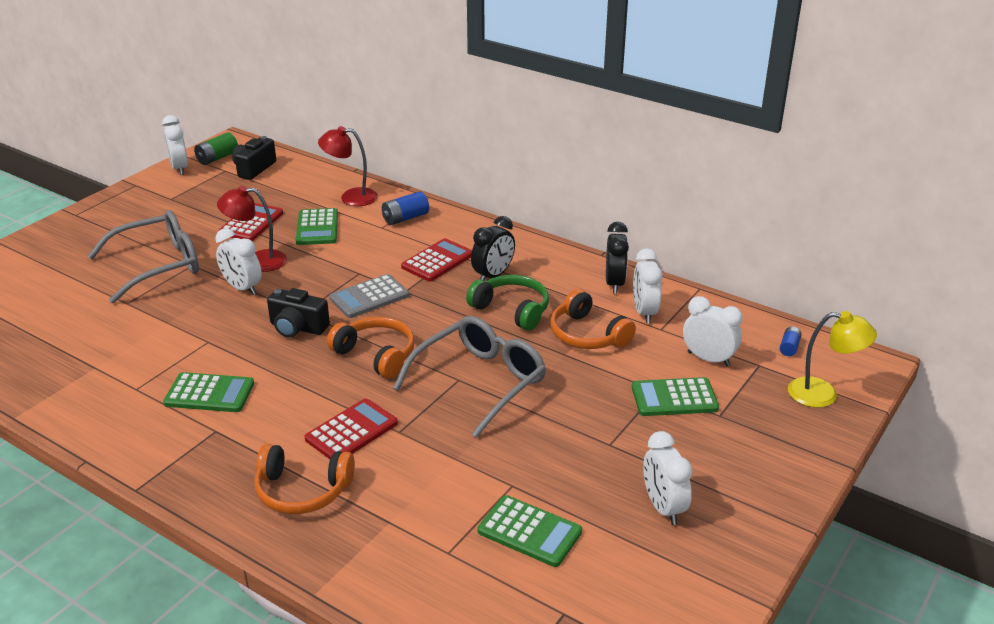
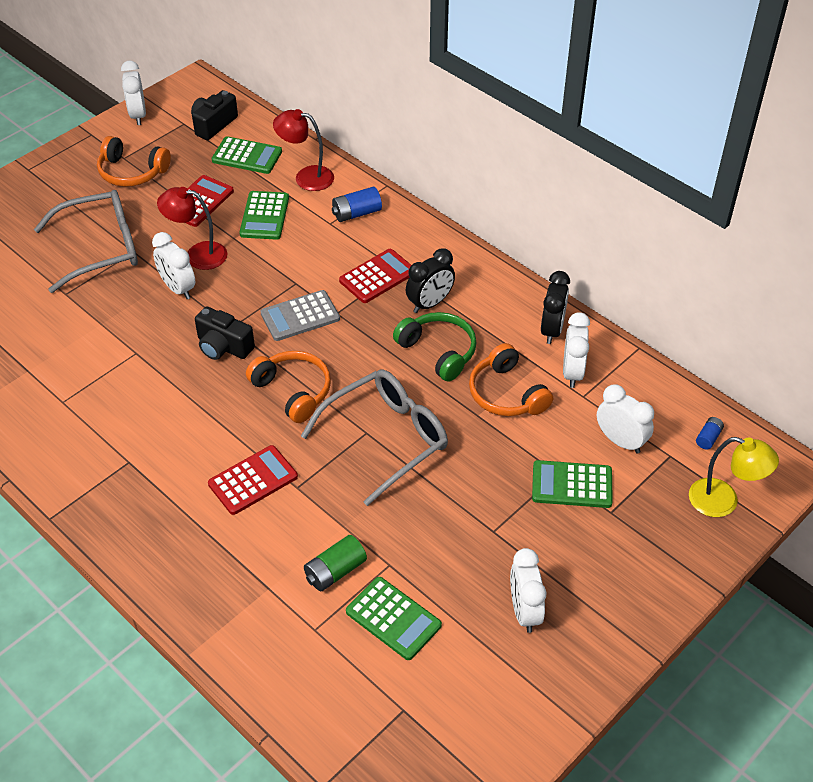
camera: 10 degrees right, 15 degrees up
green calculator [163,372,254,412] -> green calculator moved to [212,136,282,174]
green battery [194,132,238,165] -> green battery moved to [304,535,367,591]
orange headphones [254,444,355,514] -> orange headphones moved to [97,136,171,187]

